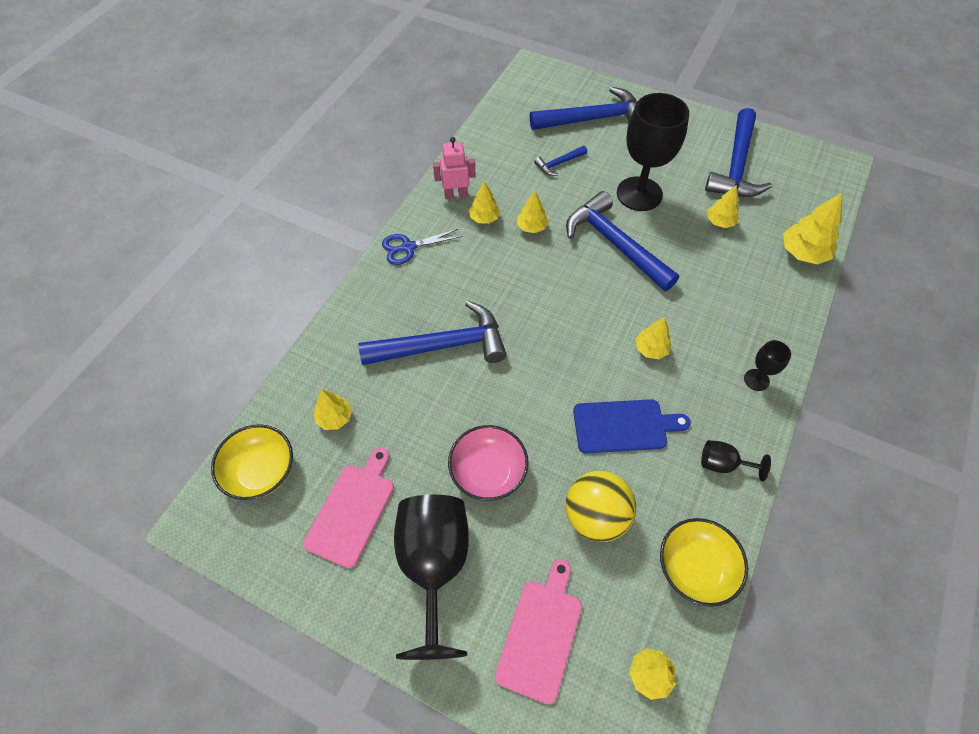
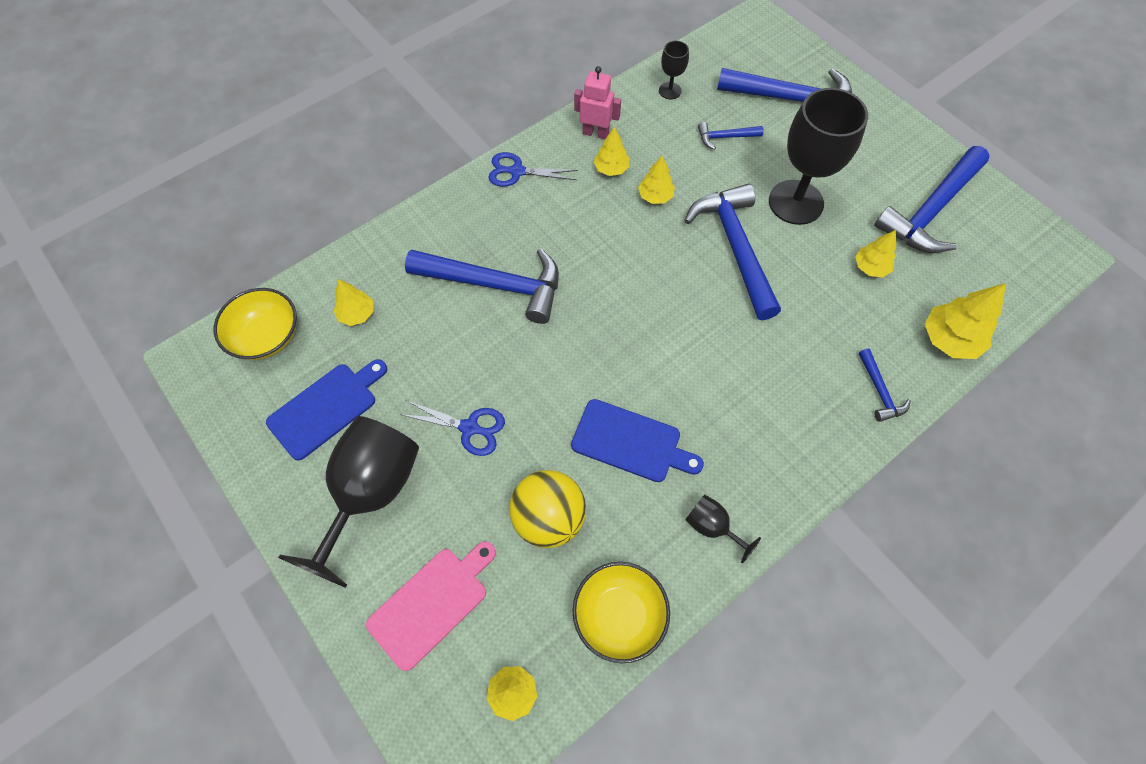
camera: 25 degrees right, 5 degrees up
pink cutting board [303,447,394,568] -> blue cutting board [266,359,387,461]
pink bowl [448,425,529,501] -> blue scissors [400,400,505,456]
yellow tree [636,317,672,359] -> none
black goblet [744,340,791,391] -> black goblet moved to [659,41,689,99]
none -> blue hammer [859,349,911,422]

